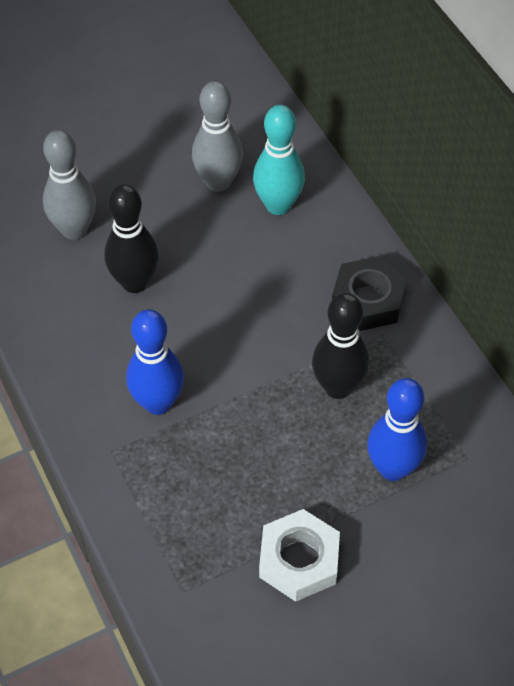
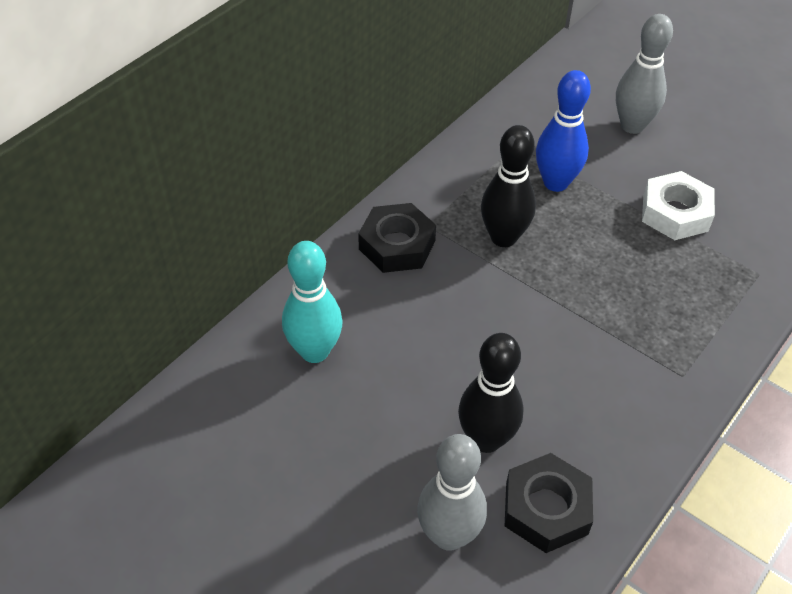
camera: 115 degrees left, 5 degrees down
blue bowling pin [126,309,184,415] -> none
grey bowling pin [192,81,243,192] -> grey bowling pin moved to [616,14,673,134]
none -> black nut [505,453,593,553]

